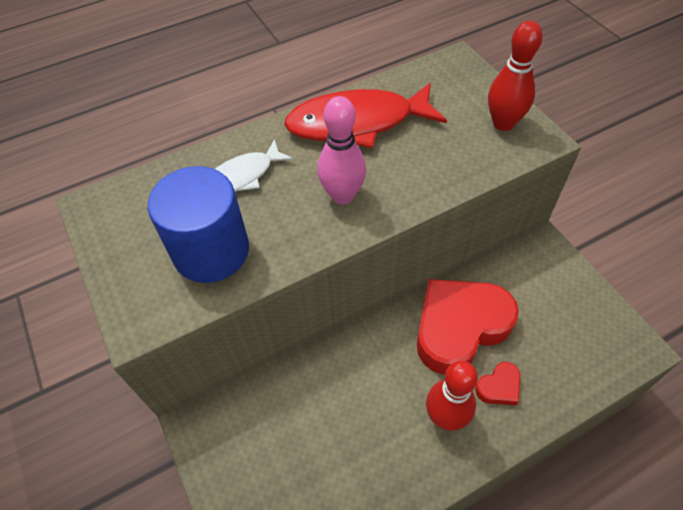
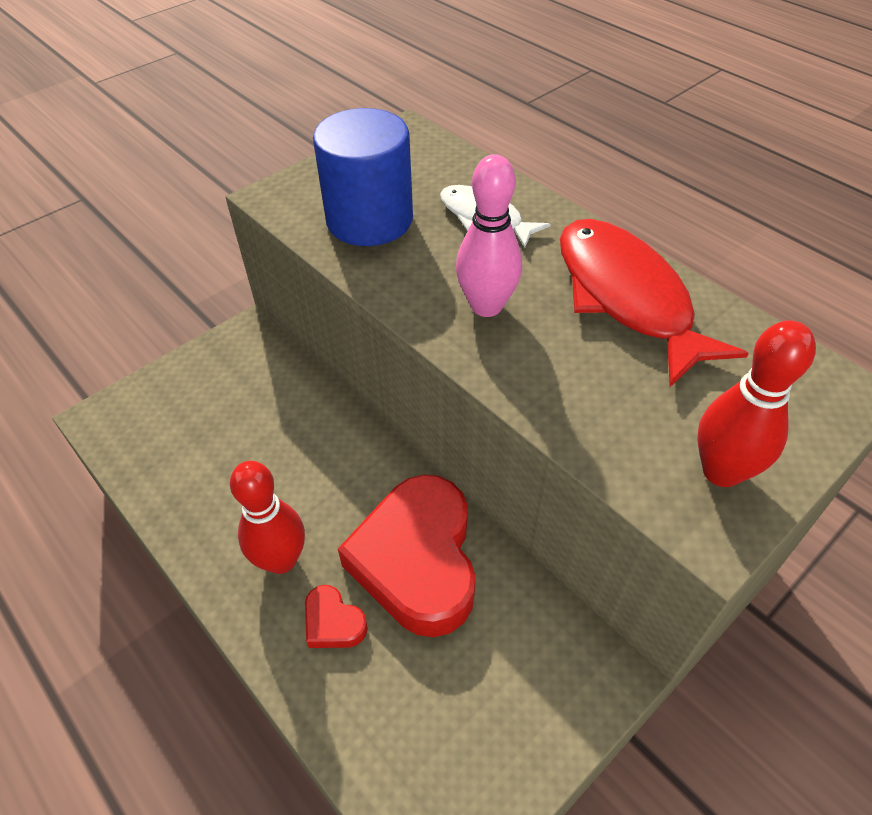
camera: 75 degrees right, 5 degrees down
red heart [417,279,519,375] -> red heart turned 135 degrees counterclockwise [338,474,476,637]

